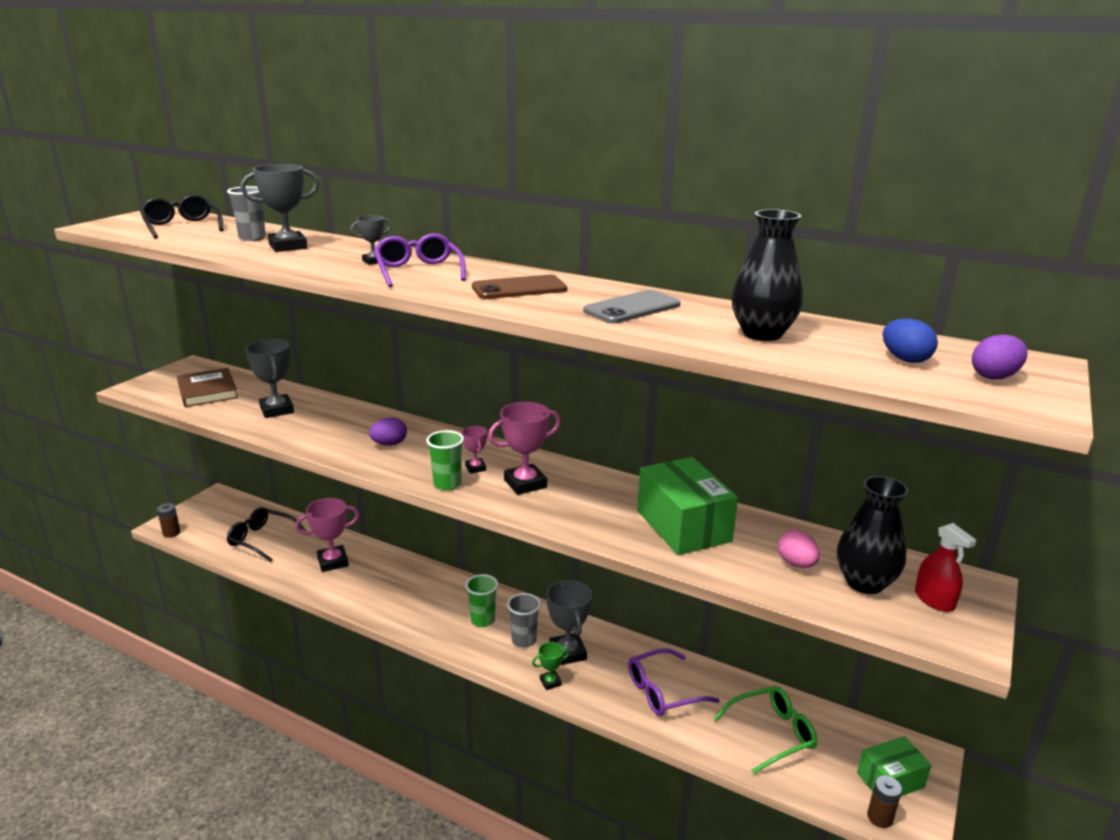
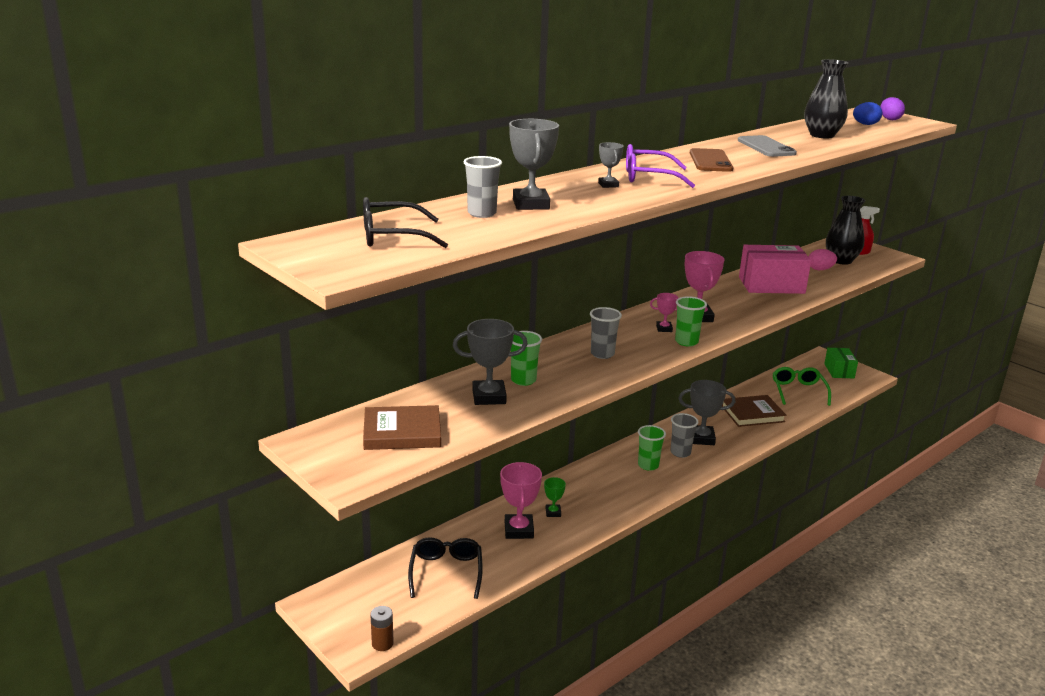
camera: 70 degrees left, 0 degrees up
black glasses [227,507,306,562] -> black glasses turned 135 degrees clockwise [408,537,483,599]
purple egg [369,417,407,446] -> grey cup [590,307,622,359]
green trophy [532,642,569,690] -> green trophy moved to [544,477,566,517]
purple glasses [628,648,720,716] -> brown book [722,395,786,427]
green box [637,457,738,555] -> pink box [739,245,811,294]
brown battery [867,775,902,828] -> none
none -> green cup [511,331,542,386]

